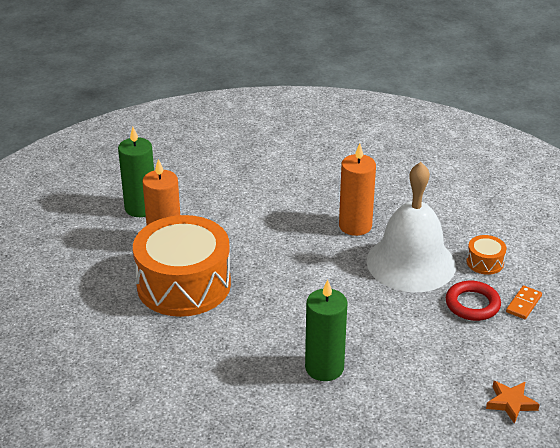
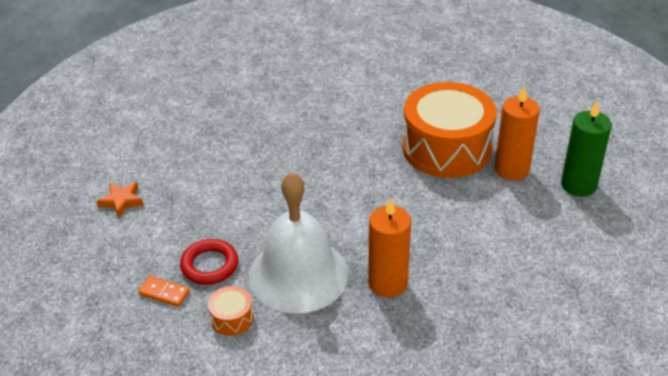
camera: 140 degrees right, 5 degrees up
green candle [305,280,347,381] -> none
orange domino [506,286,542,319] -> orange domino turned 60 degrees counterclockwise [138,276,190,307]

